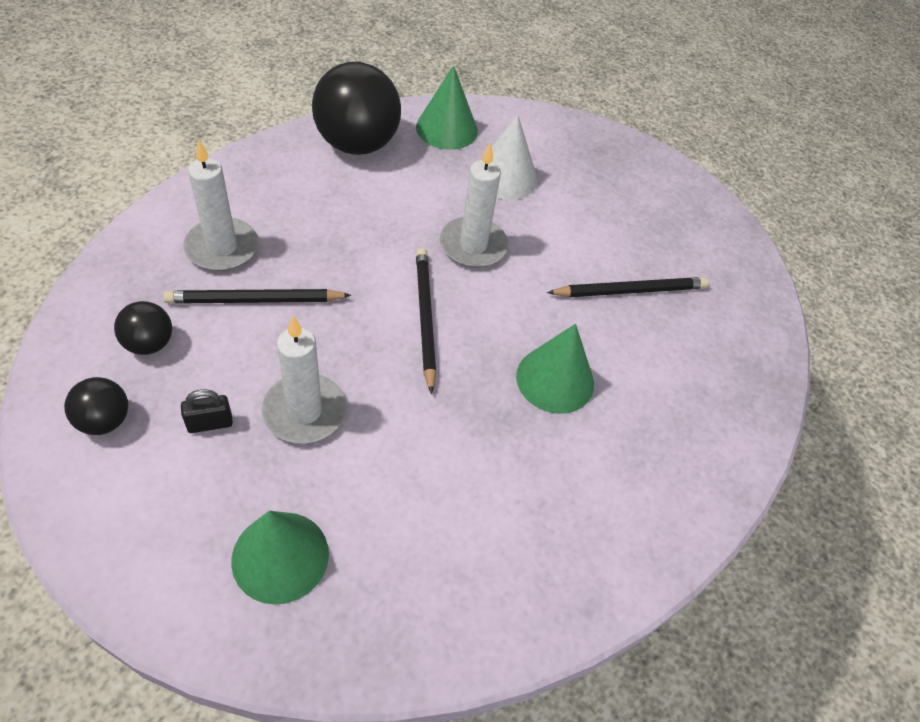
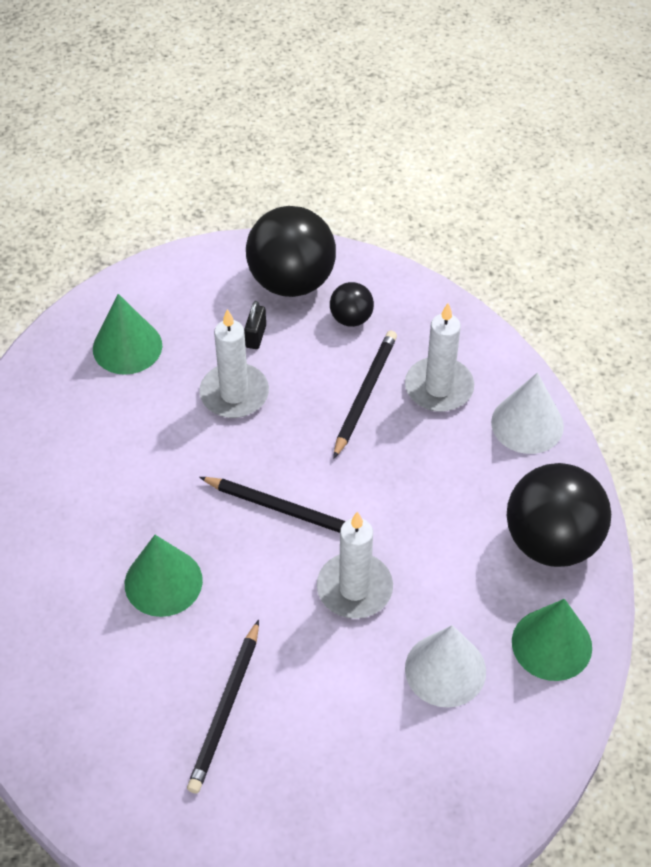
camera: 125 degrees right, 0 degrees up
black ball [64,377,128,435] -> black ball [246,206,336,297], size x2.05
none -> white cone [491,372,564,454]

